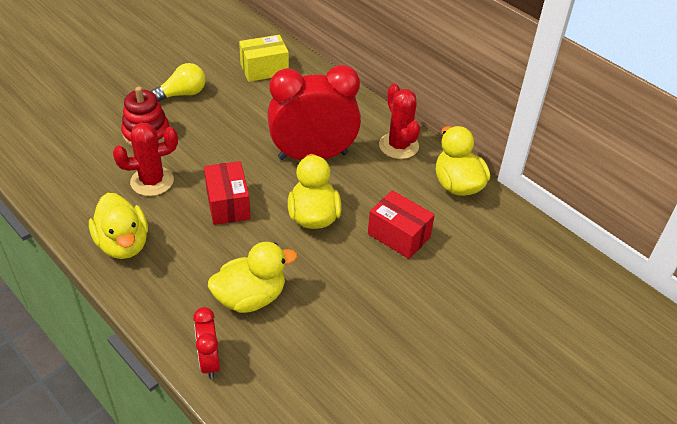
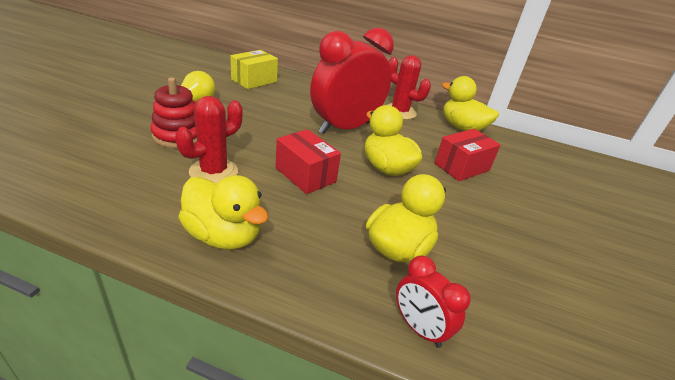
camera: 30 degrees left, 10 degrees down
red box [368,190,435,259] -> red box turned 45 degrees counterclockwise [435,129,500,181]

